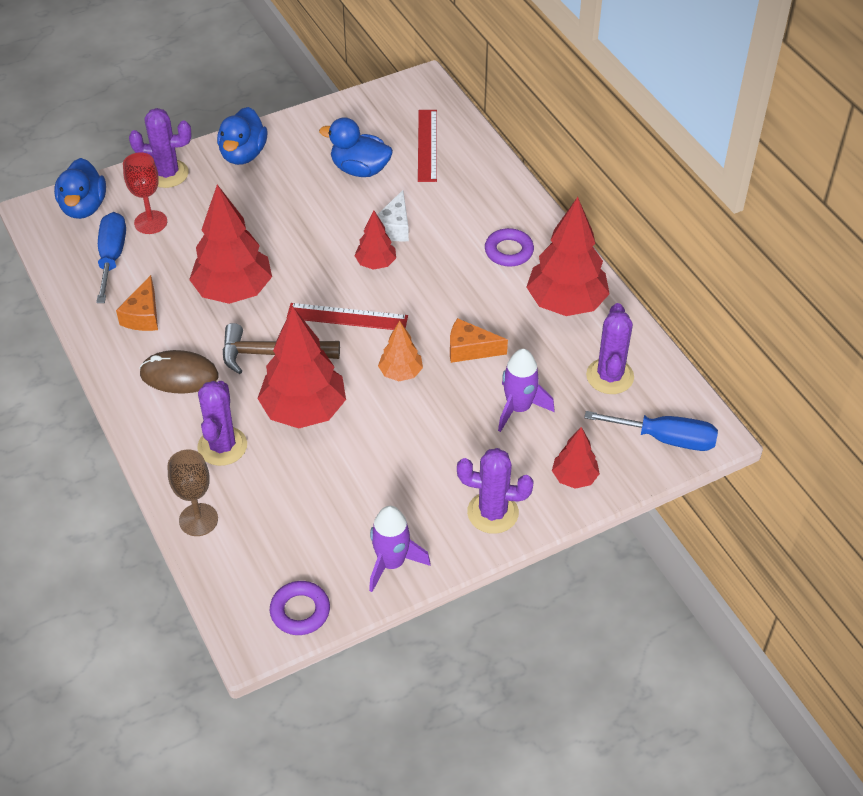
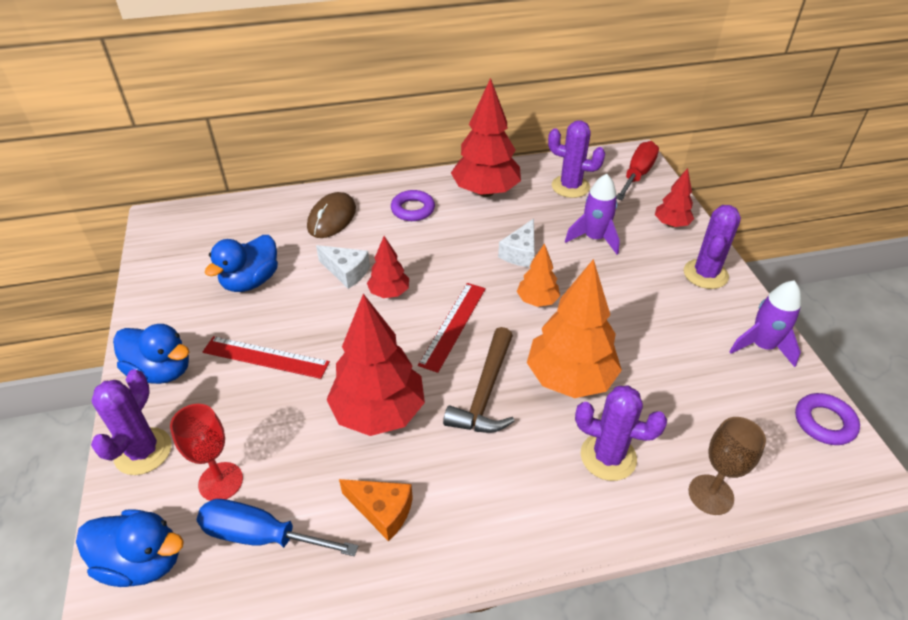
camera: 75 degrees left, 5 degrees down
brown mouse [139,350,218,394] -> brown mouse moved to [307,192,356,238]
red tree [257,306,346,428] -> orange tree [527,259,622,398]
red ruler [418,110,437,182] -> red ruler moved to [203,336,330,379]
orange cheese [450,318,508,363] -> white cheese [498,218,535,267]
blue screwdriver [584,411,718,451] -> red screwdriver [616,141,659,200]

